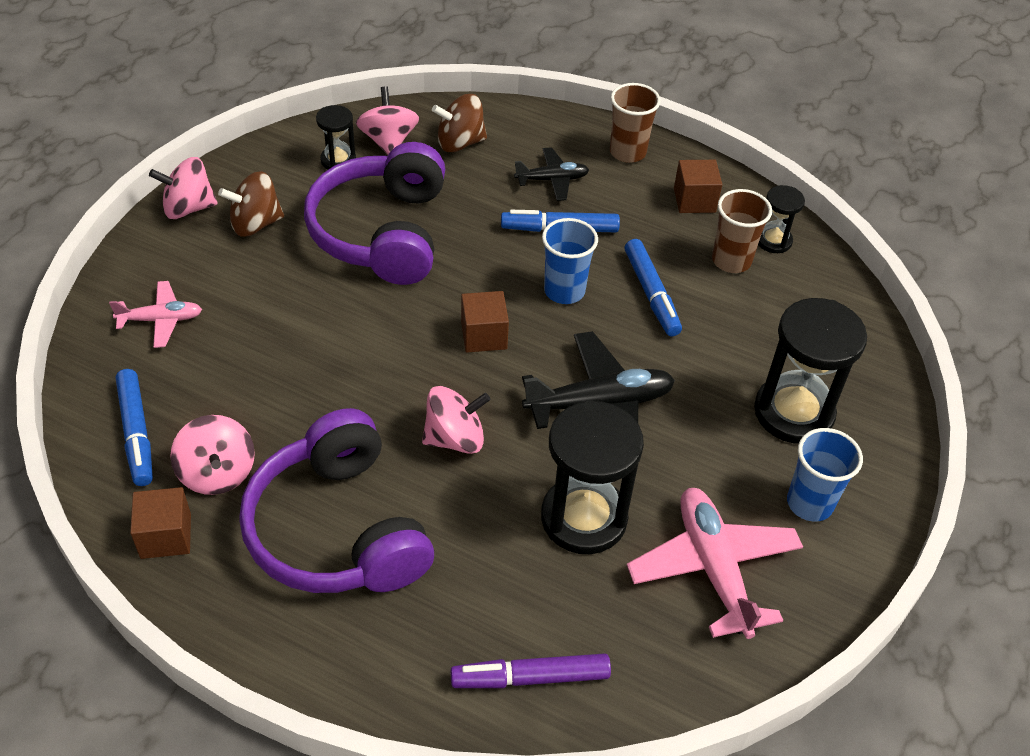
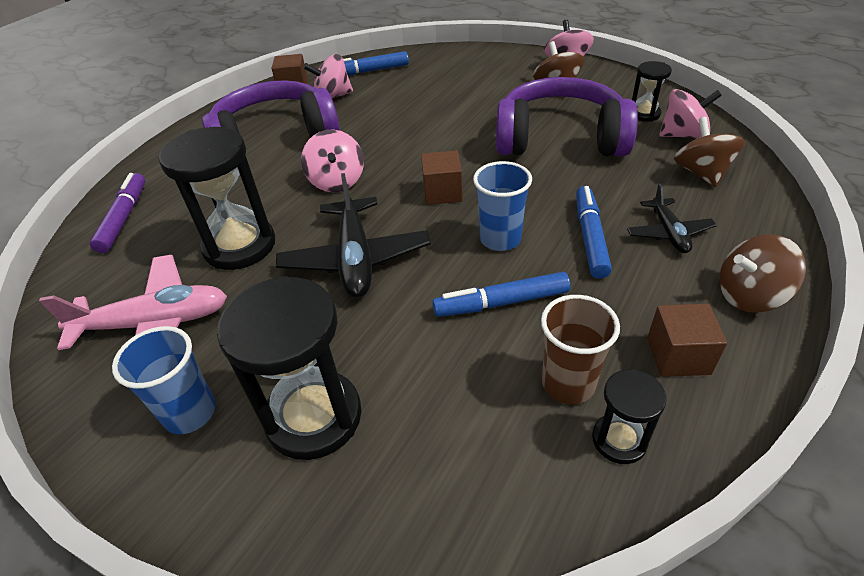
camera: 100 degrees right, 5 degrees down
pink plane [109,281,202,348] -> none
brown cup [610,83,661,163] -> brown spinning top [720,234,806,313]

